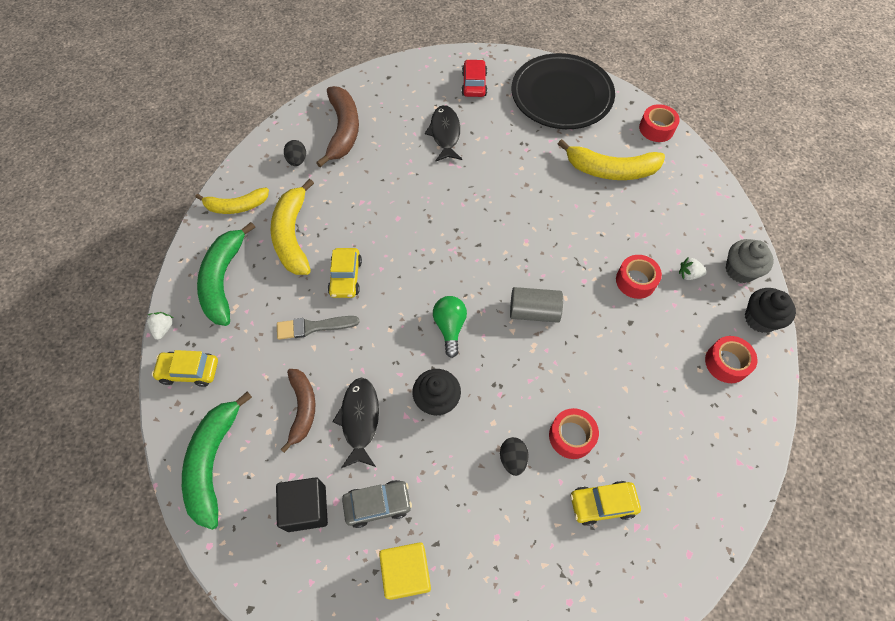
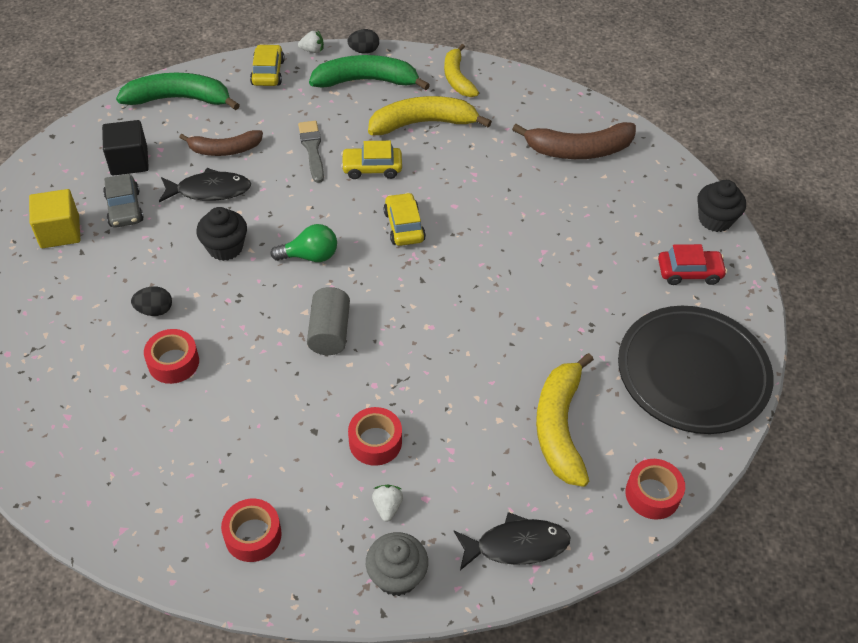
camera: 85 degrees right, 10 degrees down
black egg [284,140,306,166] -> black egg moved to [347,29,379,54]
black fish [425,105,462,162] -> black fish moved to [454,512,570,570]
yellow car [570,481,641,526] -> yellow car moved to [383,193,426,246]
black cupcake [745,288,796,333] -> black cupcake moved to [698,180,746,232]

